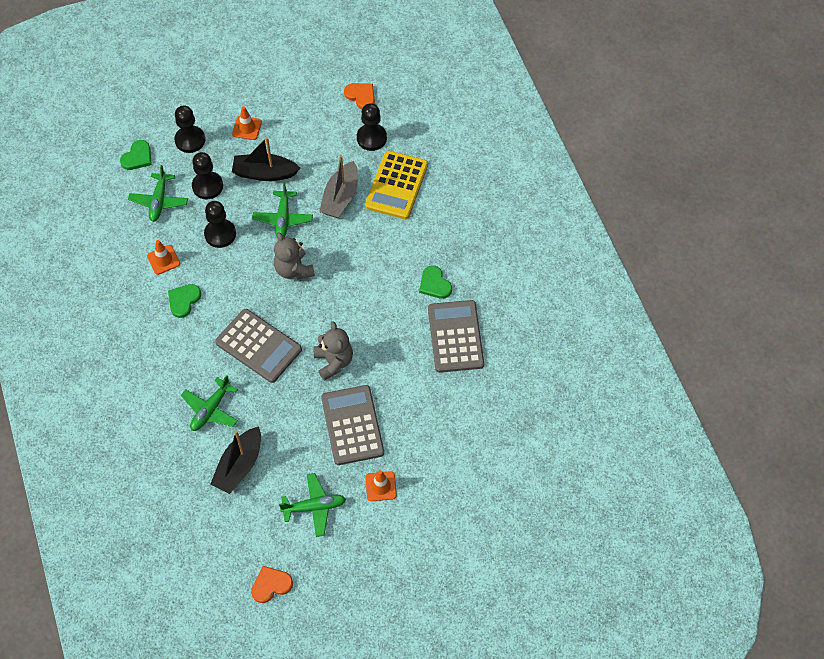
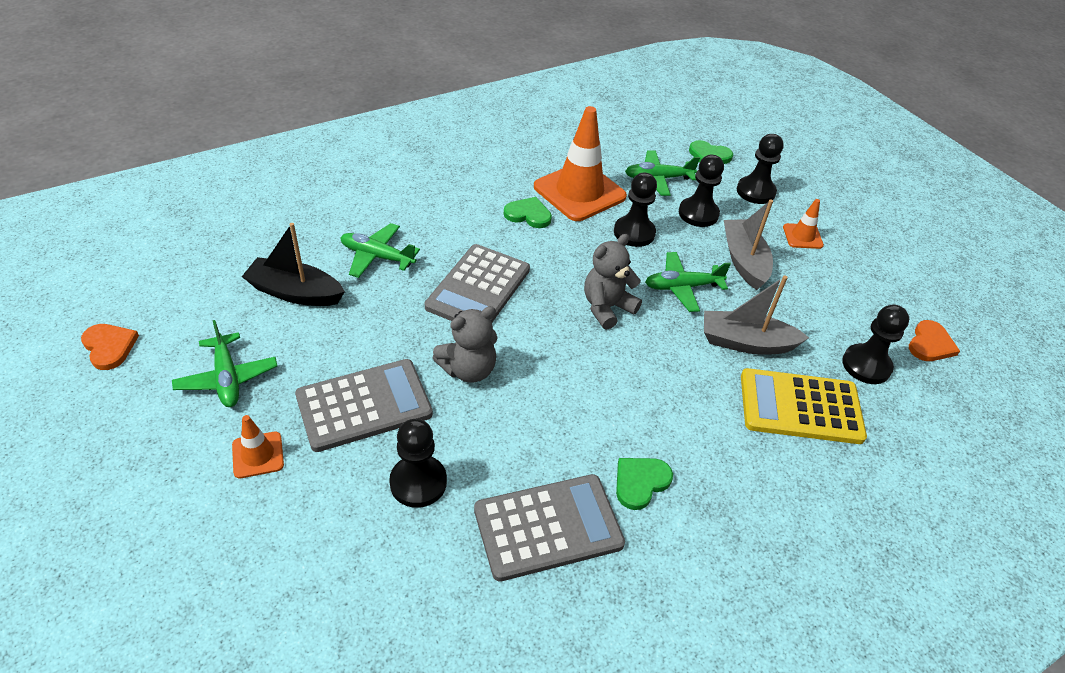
camera: 75 degrees right, 15 degrees down
orange traffic cone [147,240,180,275] -> orange traffic cone [534,106,627,221], size x2.14
black boat [232,137,300,181] -> grey boat [724,200,773,290]
none -> black pawn [389,419,447,508]

